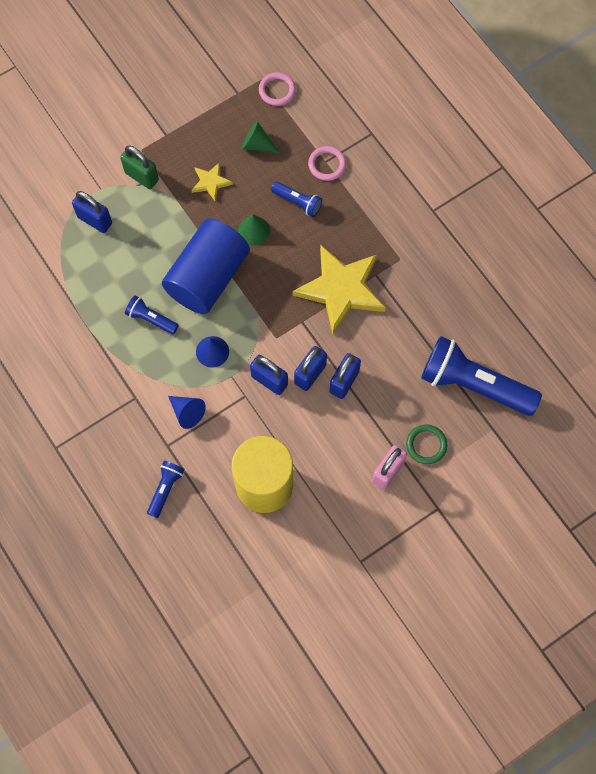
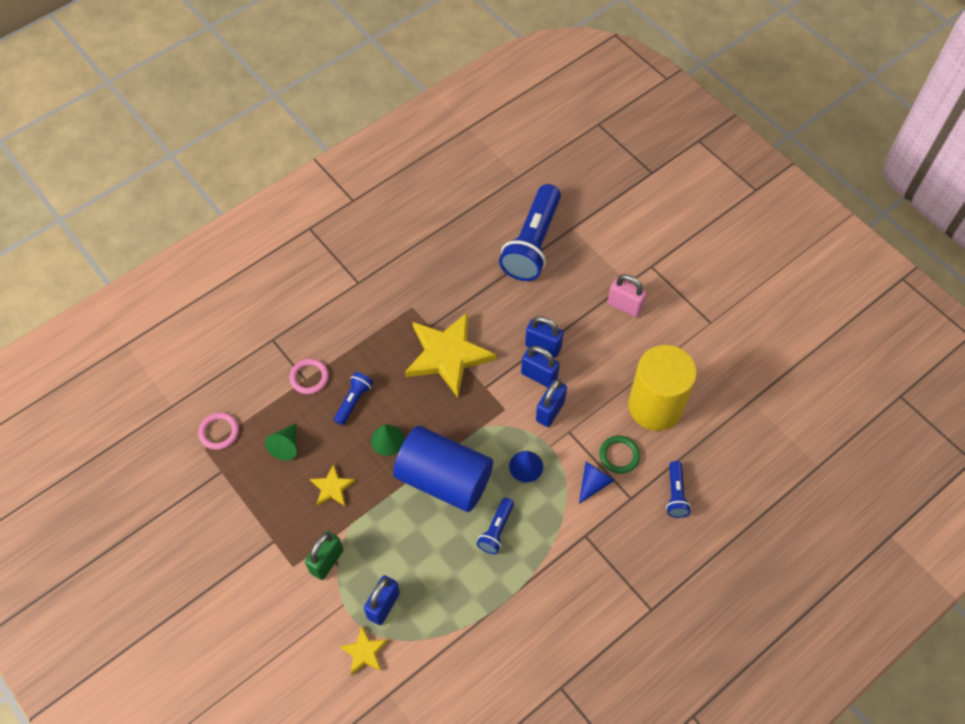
camera: 95 degrees left, 10 degrees down
blue flashlight [147,461,185,518] -> blue flashlight turned 105 degrees counterclockwise [666,461,691,518]
green ring [406,425,447,464] -> green ring moved to [599,435,640,474]
none -> yellow star [339,626,388,675]

